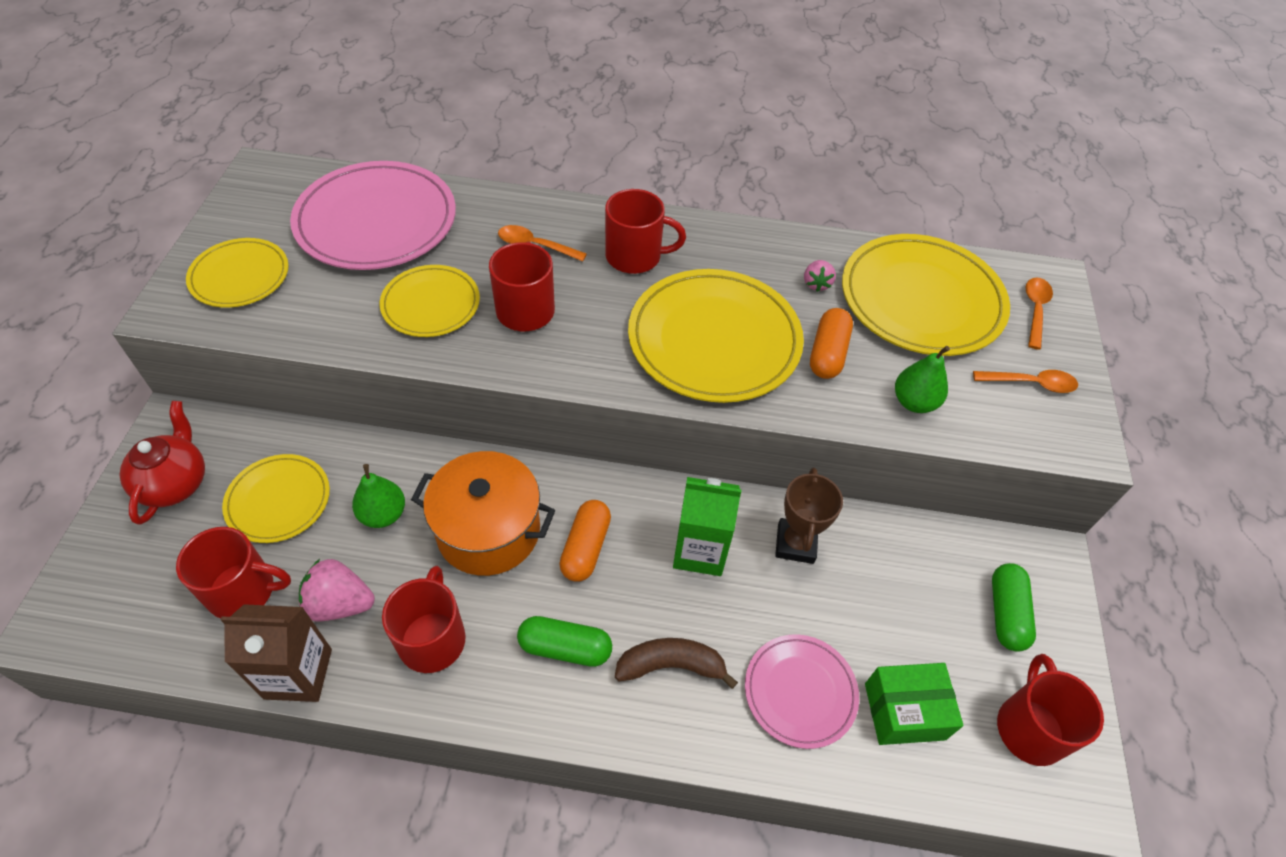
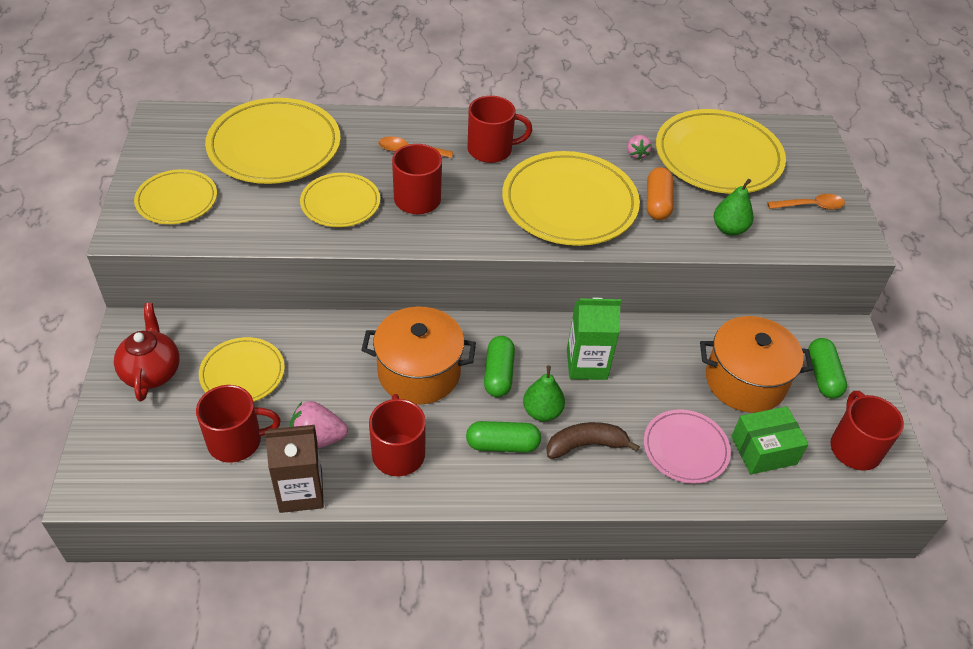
camera: 10 degrees left, 5 degrees down
pink plate [290,161,456,270] -> yellow plate [205,98,341,184]
green pear [352,464,405,528] -> green pear moved to [523,365,565,421]
orange capsule [559,500,611,582] -> green capsule [484,336,515,397]
brown trophy [775,468,843,564] -> none
orange spoon [1025,278,1053,350] -> none
none -> orange pot [700,316,813,413]

